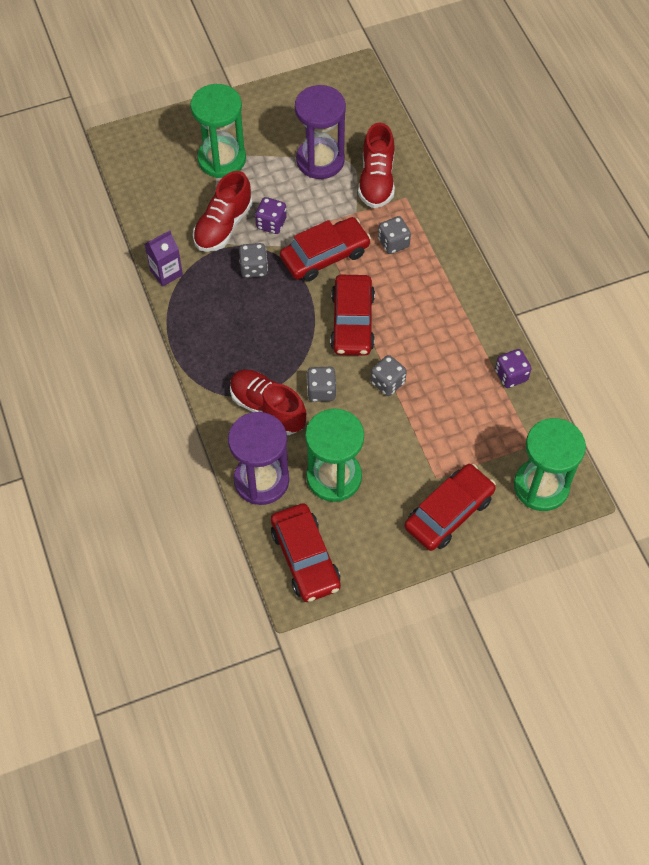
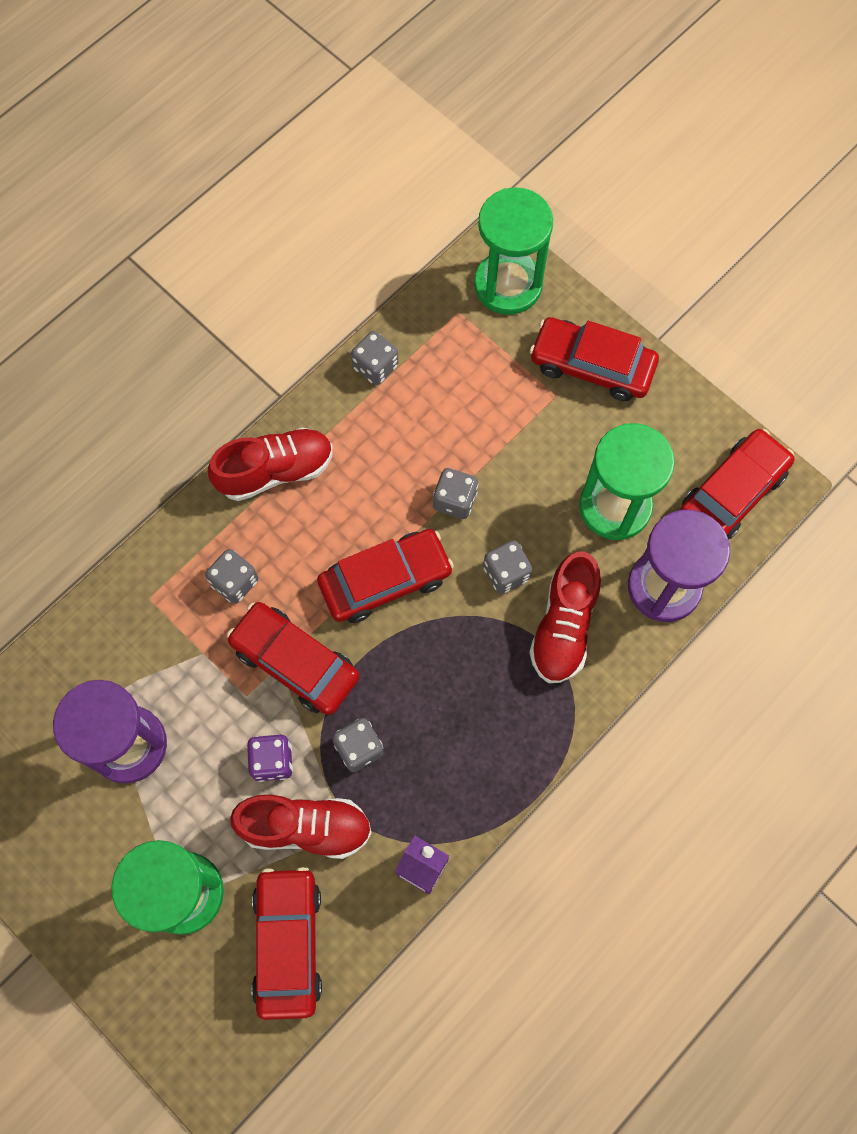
camera: 115 degrees left, 10 degrees up
red shoe [358,123,395,208] -> red shoe moved to [208,428,333,501]
purple dice [495,349,531,388] -> grey dice [351,331,398,385]
none -> red car [251,867,322,1020]

